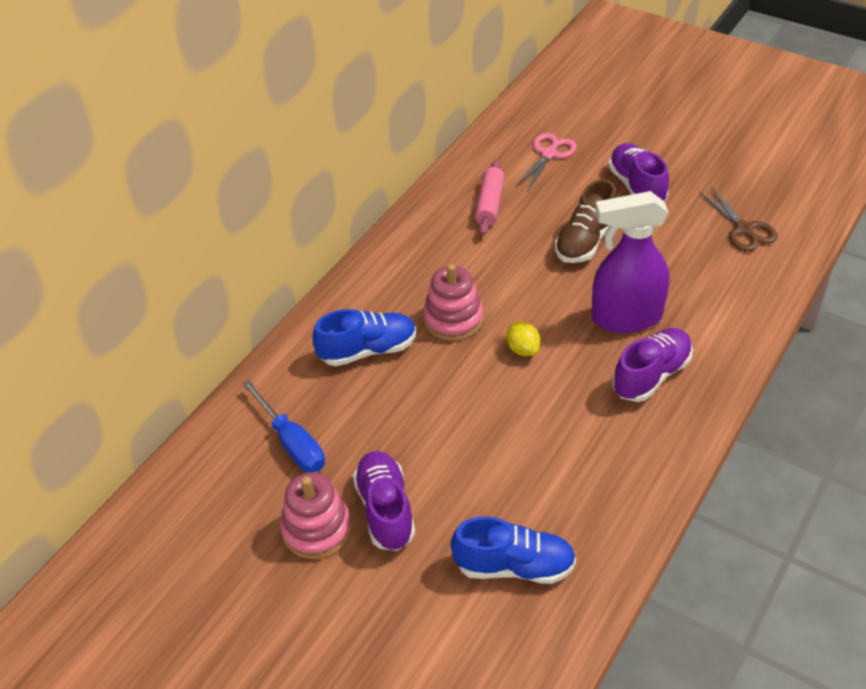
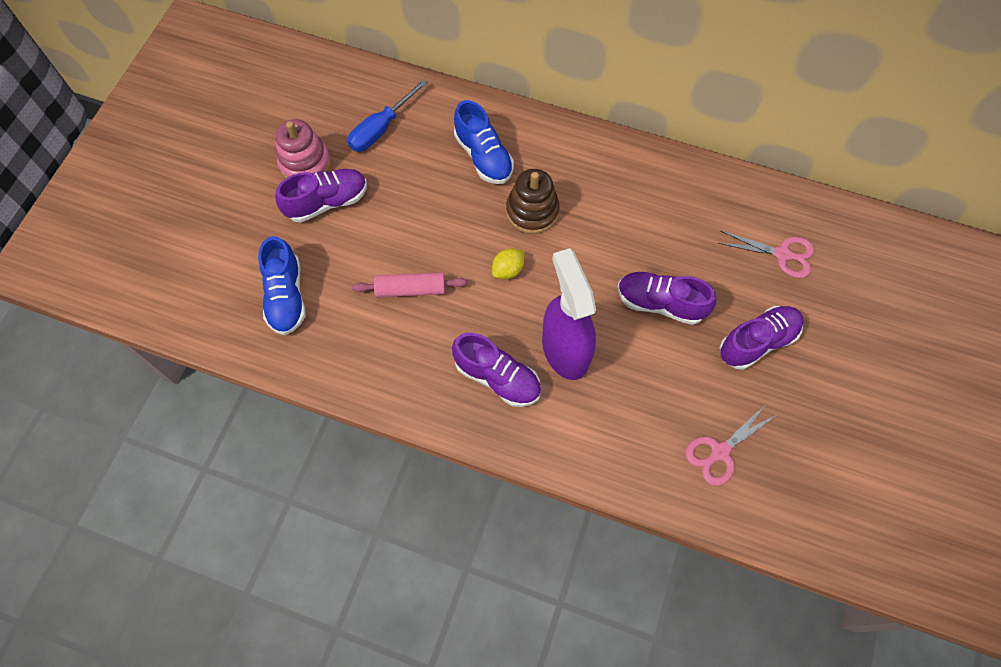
camera: 75 degrees right, 20 degrees up
pink stacking toy [423,264,483,341] -> brown stacking toy [506,169,560,234]
pink rolling pin [475,159,505,235] -> pink rolling pin moved to [352,272,467,297]
brown shoe [555,179,617,263] -> purple shoe [618,272,716,325]
brown scissors [699,187,777,251] -> pink scissors [686,404,778,486]

